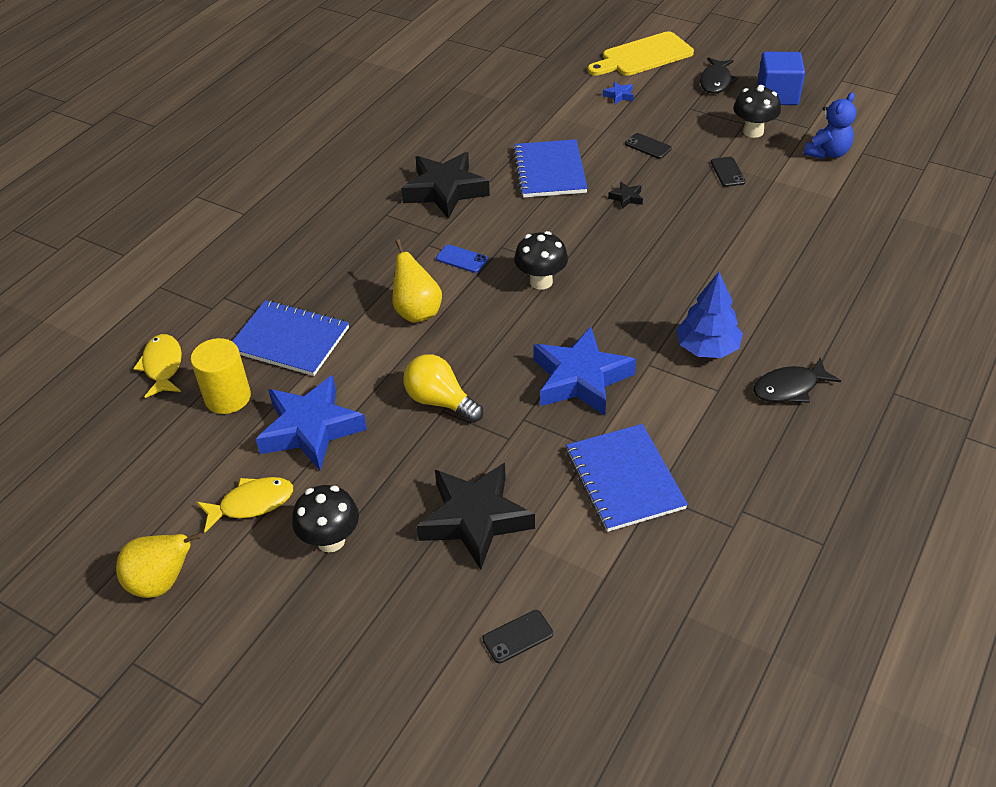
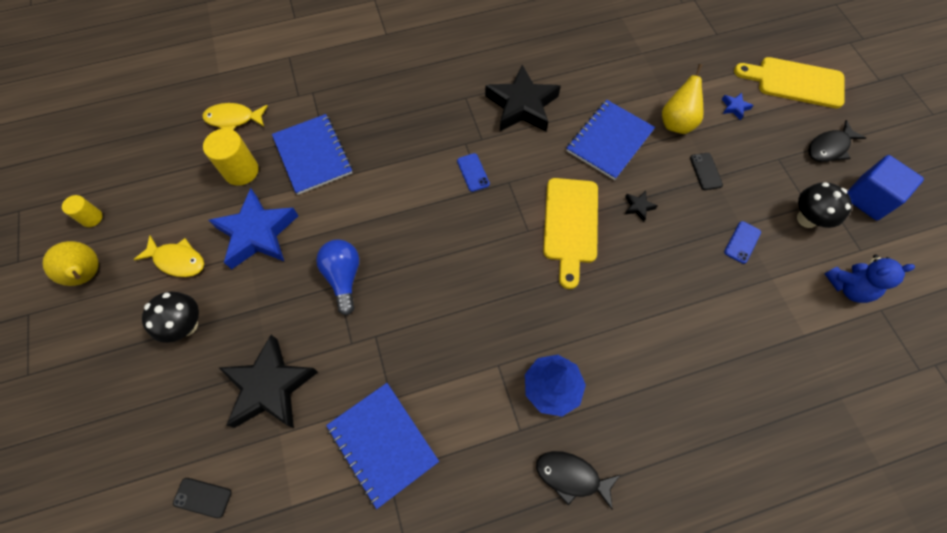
camera: 40 degrees right, 20 degrees up
yellow fish [133,334,182,398] -> yellow fish turned 120 degrees counterclockwise [202,103,268,130]
yellow pear [392,239,442,323] -> yellow pear moved to [662,64,704,134]
yellow light bulb [404,354,483,423] -> blue light bulb [316,239,359,315]
black mushroom [514,231,568,290] -> none
blue star [533,327,636,416] -> none
blue notebook [566,424,688,532] -> blue notebook turned 60 degrees counterclockwise [326,383,439,509]
black phone [711,157,745,187] -> blue phone [724,221,761,264]
none -> yellow cylinder [62,195,103,227]
none -> yellow cutting board [543,178,598,289]

